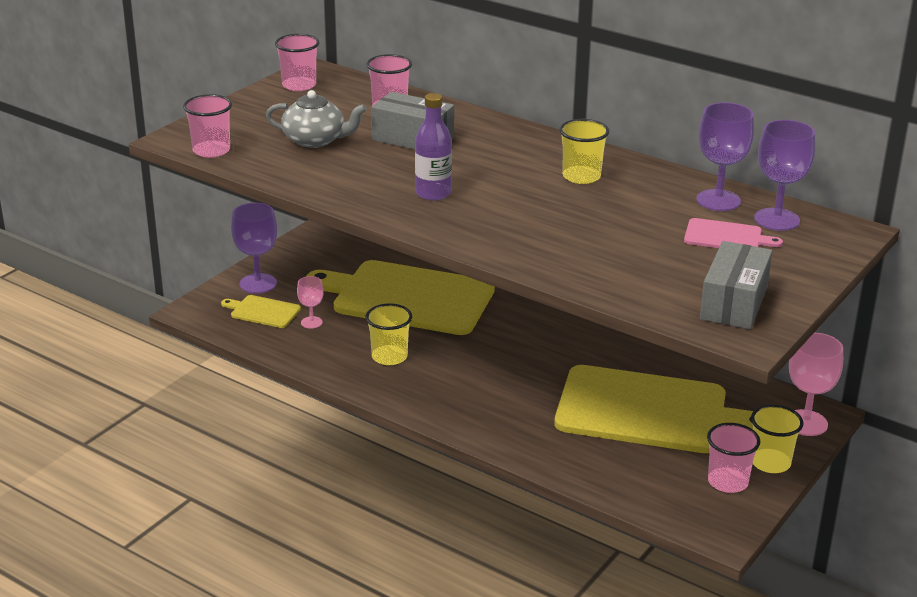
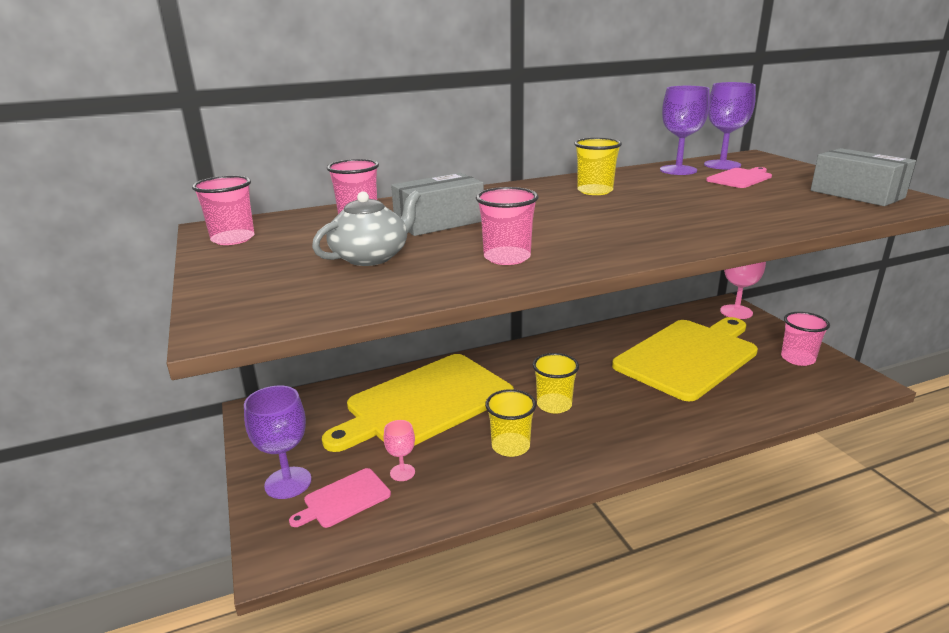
camera: 55 degrees left, 5 degrees down
pink cup [183,94,232,158] -> pink cup moved to [476,187,538,265]
yellow cutting board [221,295,301,328] -> pink cutting board [289,468,391,528]
purple bottle [415,93,452,201] -> none
yellow cup [751,405,804,473] -> yellow cup moved to [533,353,579,414]

